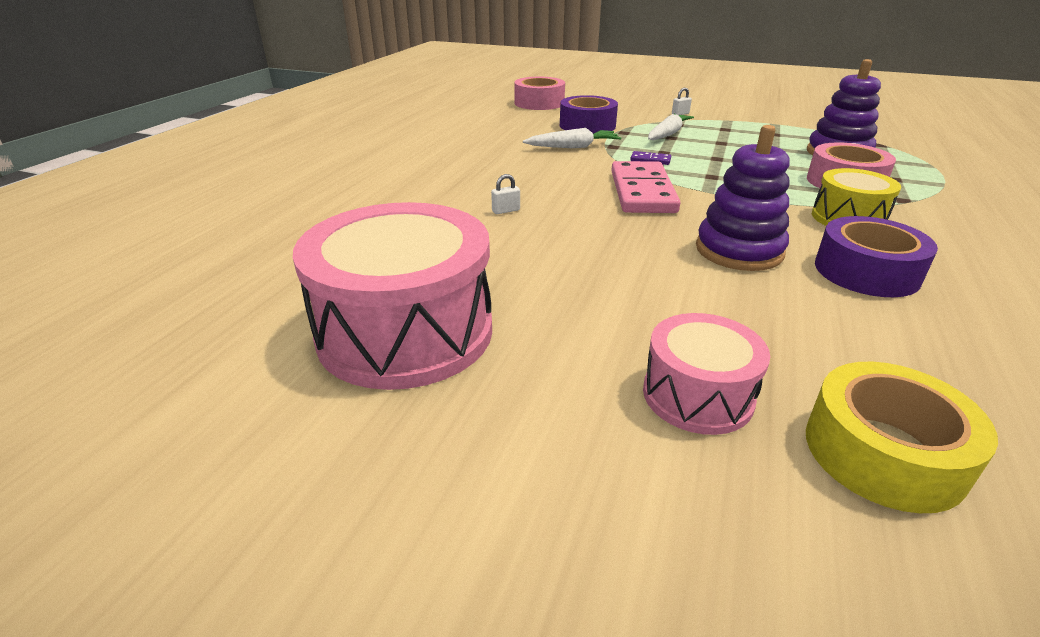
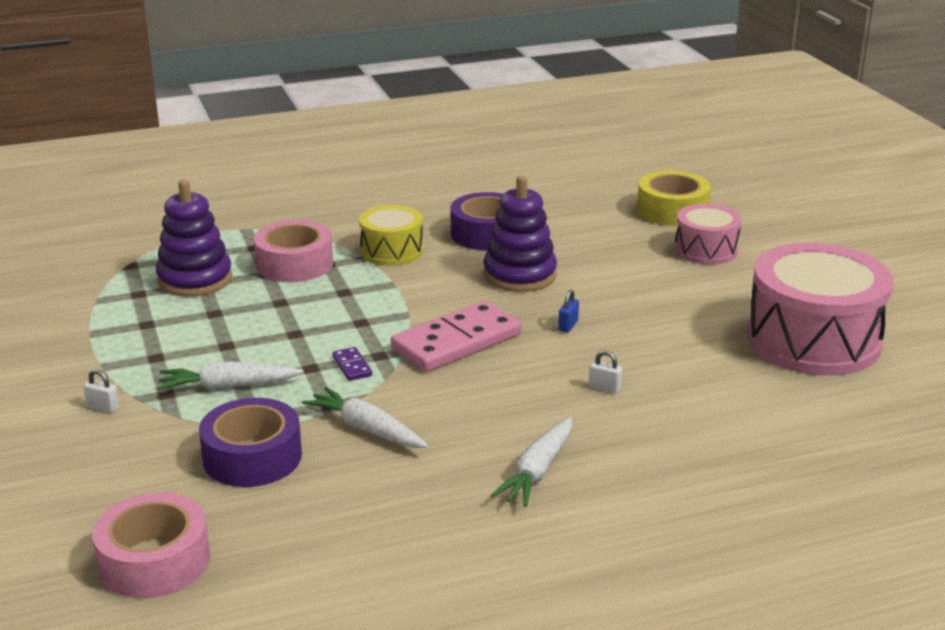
camera: 130 degrees left, 5 degrees down
none -> white carrot [490,417,572,507]
none -> blue padlock [558,290,579,332]

